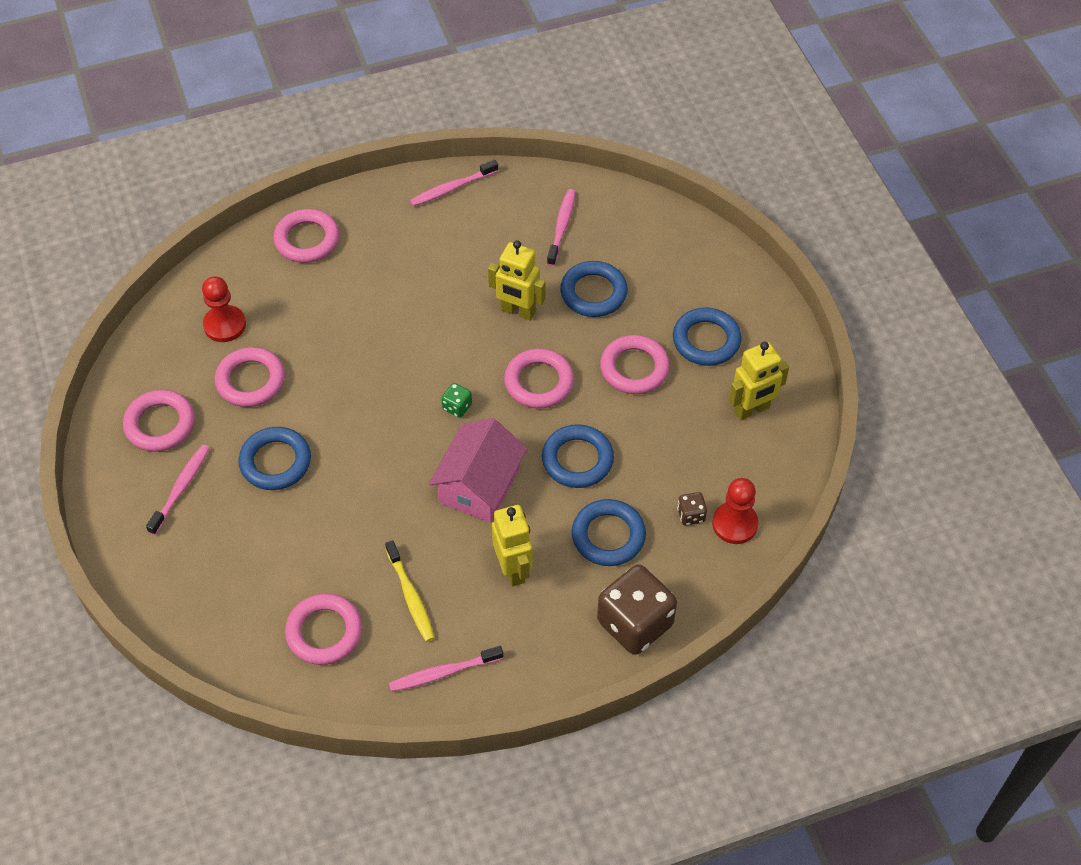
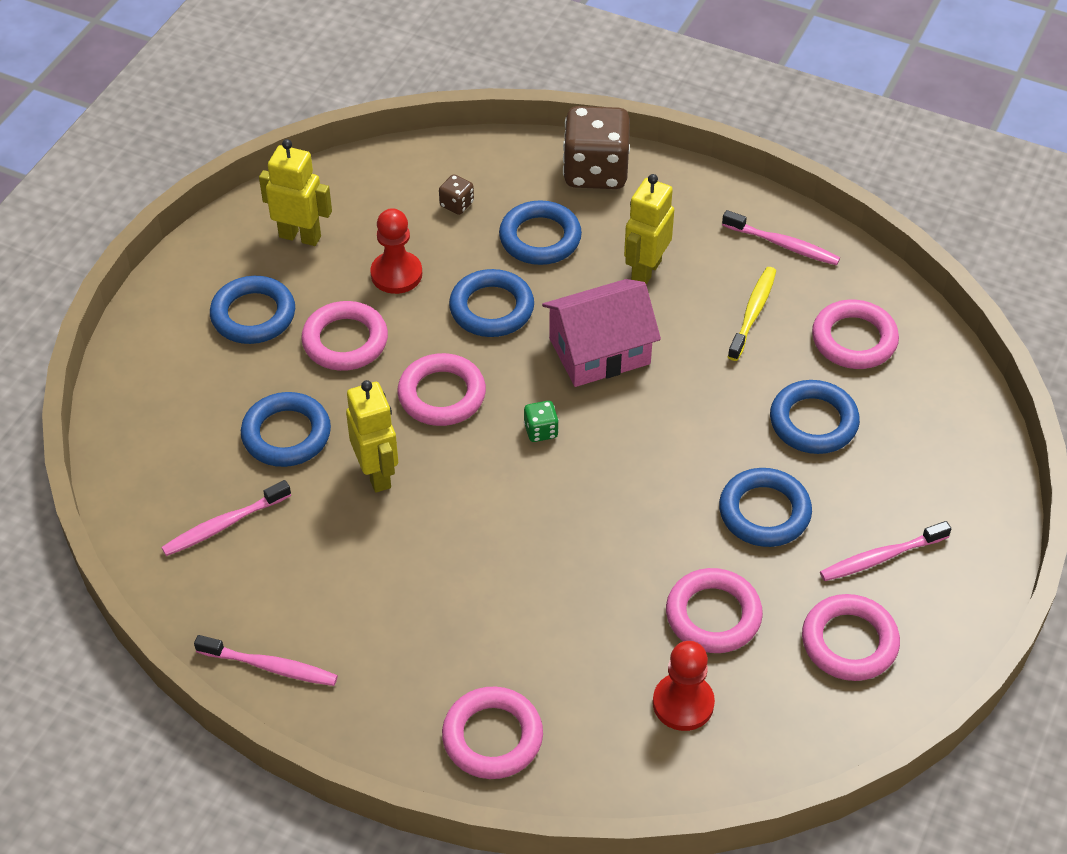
camera: 135 degrees left, 5 degrees down
red pawn [712,478,759,544] -> red pawn moved to [370,208,422,294]
none -> blue ring [770,380,860,454]

